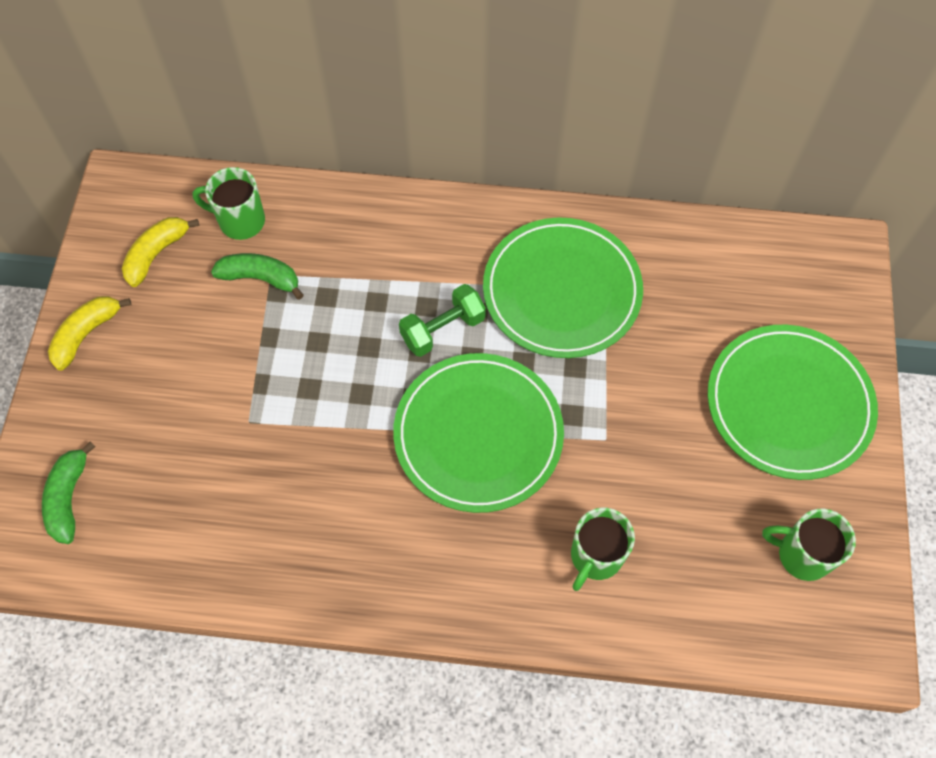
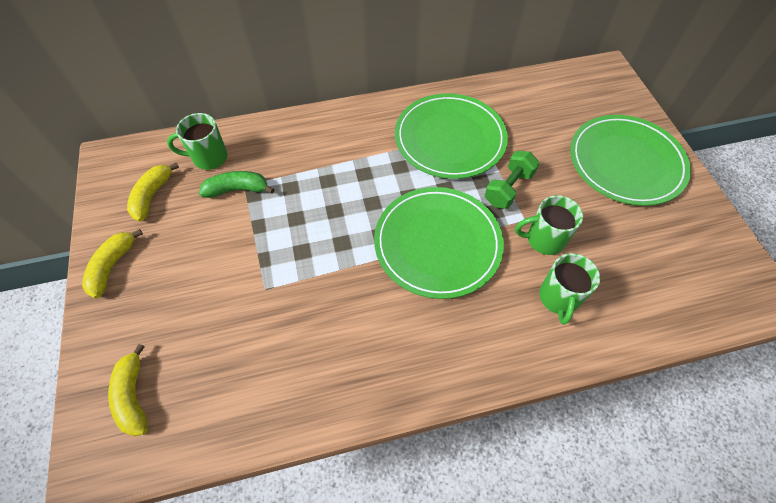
camera: 20 degrees left, 5 degrees down
green banana [42,442,95,544] -> yellow banana [108,344,148,436]
green dumbbell [399,284,486,357] -> green dumbbell moved to [485,151,540,209]
green mug [762,509,856,581] -> green mug moved to [515,195,583,255]

